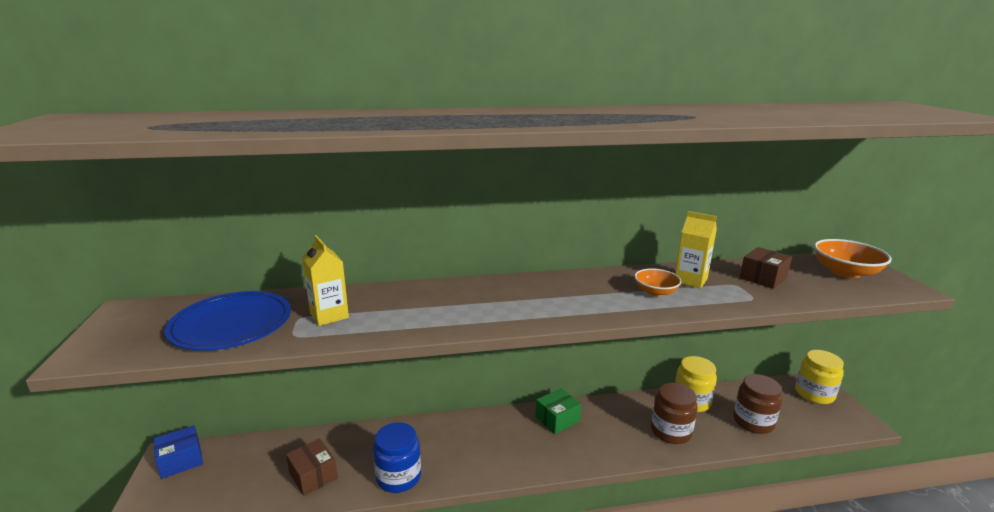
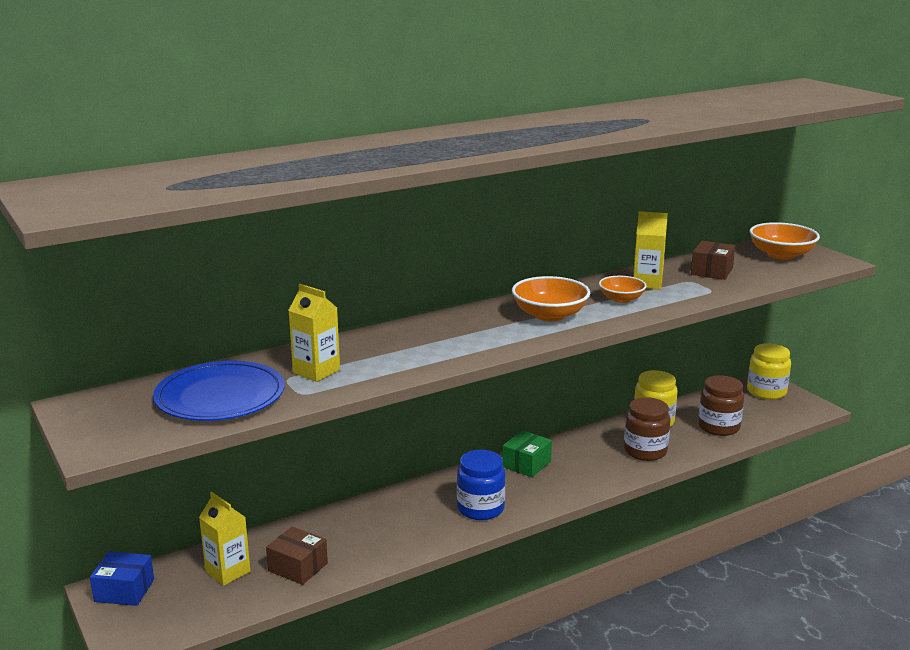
camera: 20 degrees left, 0 degrees up
blue box [154,425,203,479] -> blue box turned 60 degrees clockwise [90,551,154,606]
blue jar [373,423,421,493] -> blue jar moved to [457,450,506,520]
none -> yellow carton [199,492,250,586]
none -> orange bowl [512,276,590,322]

